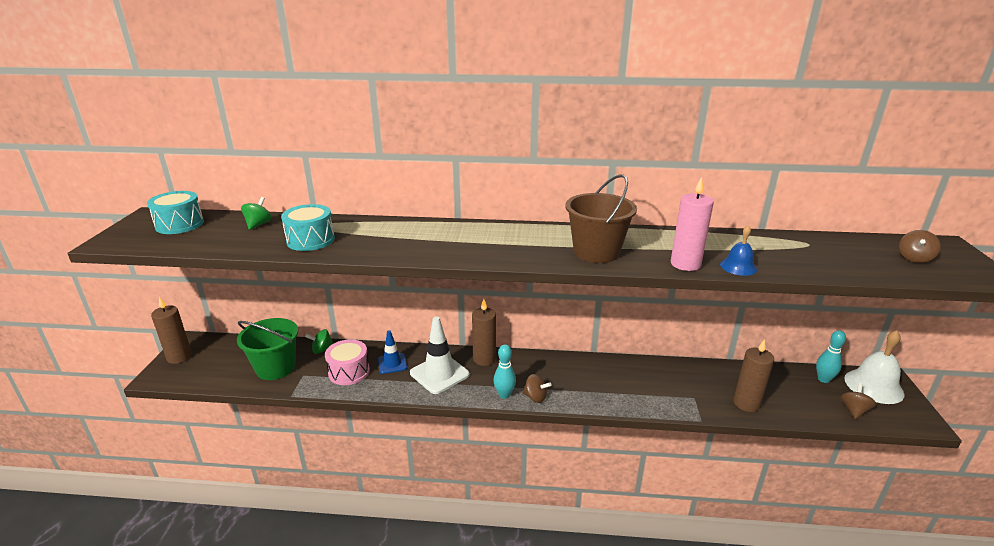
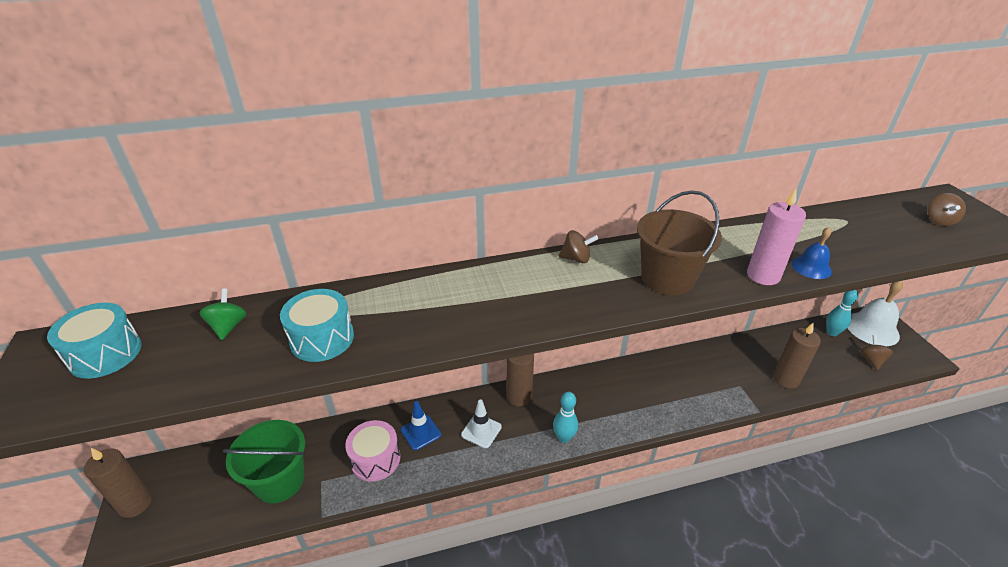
camera: 20 degrees left, 10 degrees up
green spinning top [305,329,334,354] -> none
white traffic cone [410,316,469,394] -> white traffic cone [461,399,502,448], size x0.60
brown spinning top [522,374,551,403] -> brown spinning top moved to [559,230,598,263]

